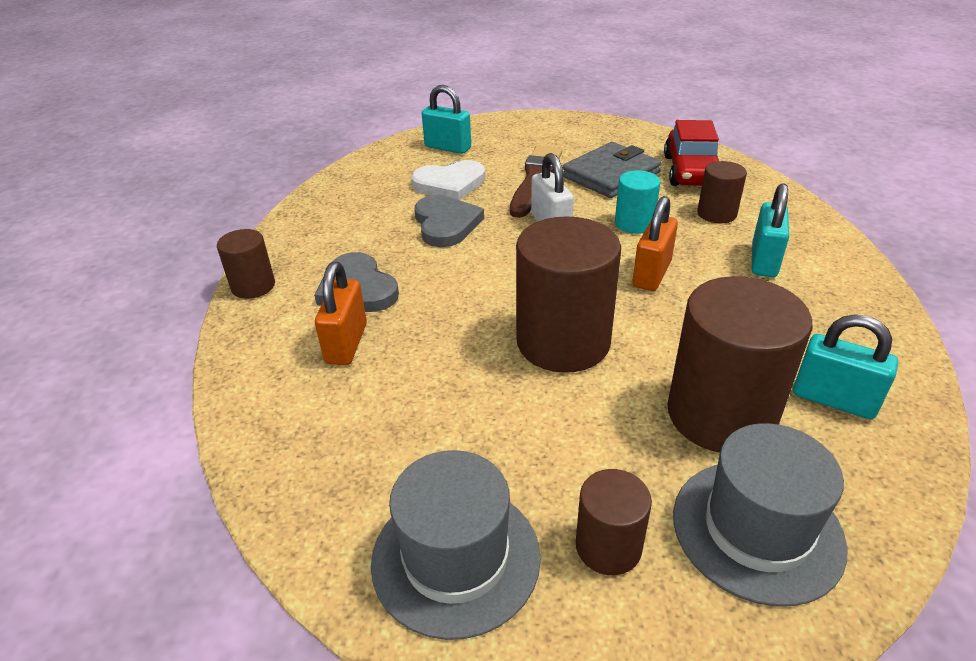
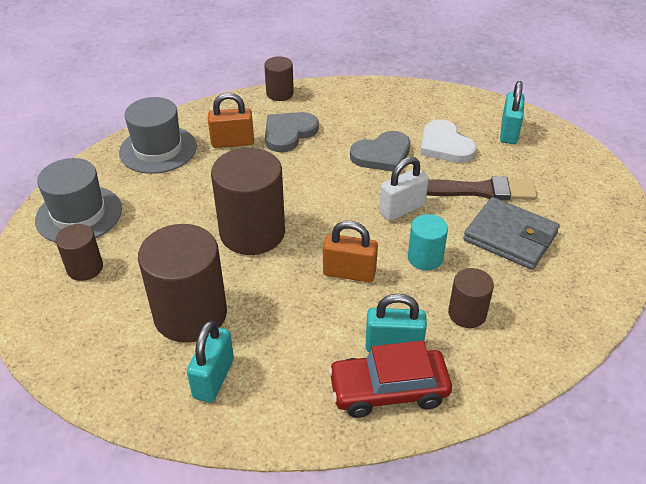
camera: 75 degrees right, 5 degrees up
red car [664,120,719,186] -> red car moved to [328,340,452,418]
grey hat [673,423,847,607] -> grey hat moved to [119,97,197,174]

